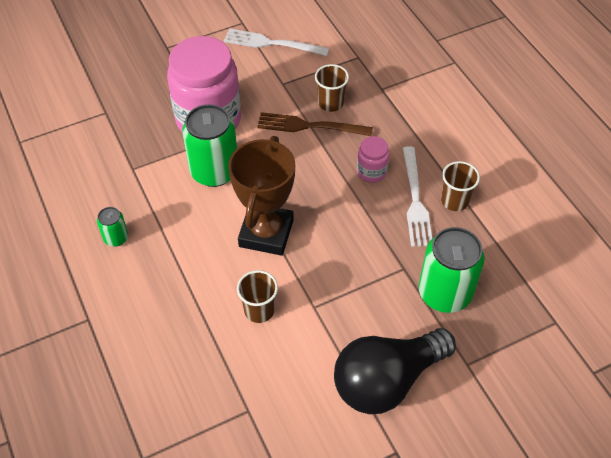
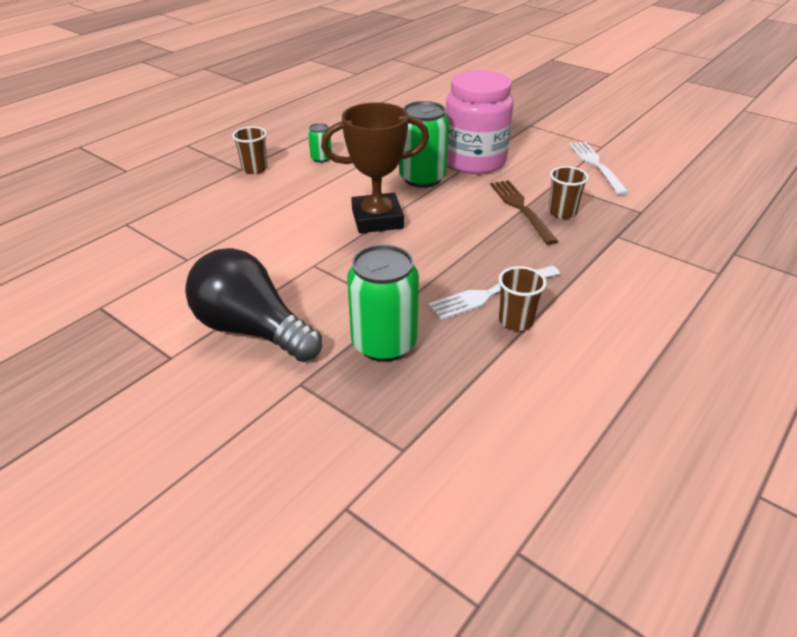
camera: 65 degrees right, 15 degrees down
brown cup [237,270,278,323] -> brown cup moved to [232,127,268,174]
pink jar [357,136,389,183] -> none

